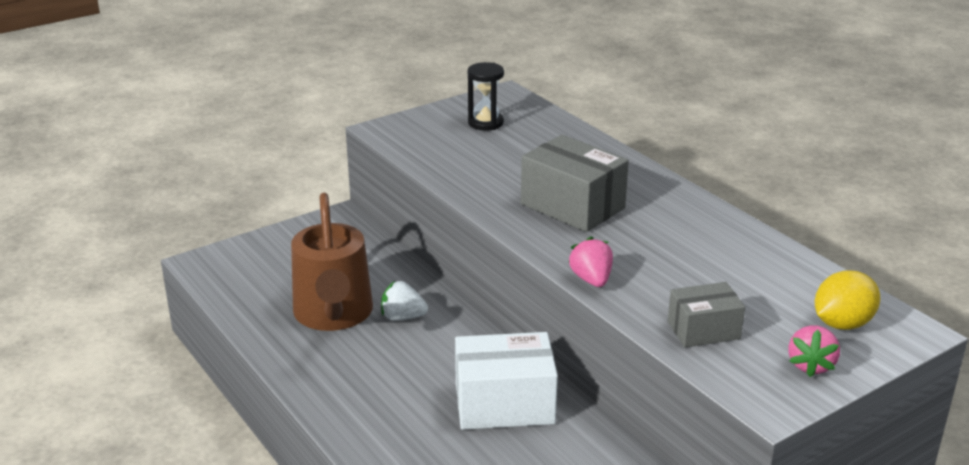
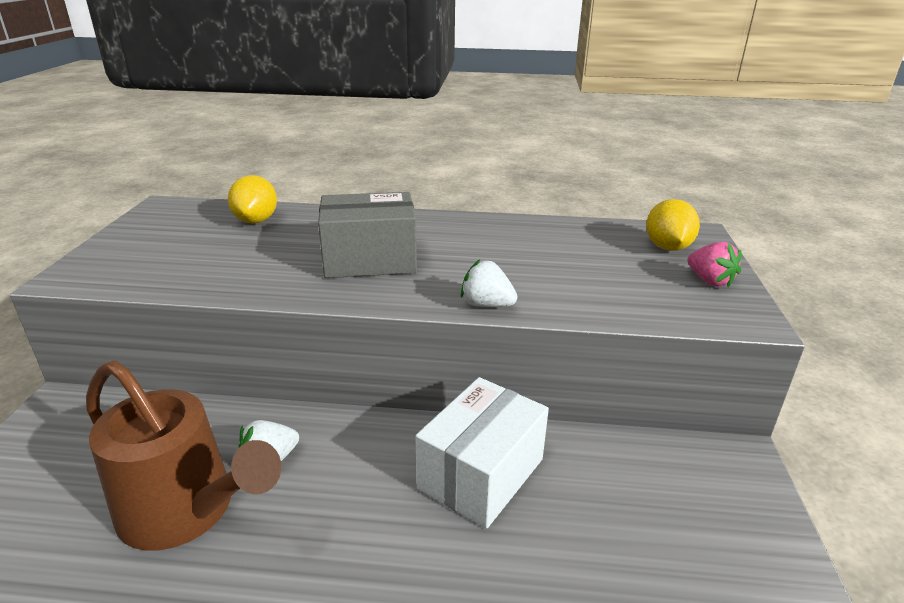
camera: 50 degrees left, 0 degrees up
black hourglass [468,62,504,131] -> none
pink strawberry [569,236,613,287] -> white strawberry [461,260,517,307]
grey box [668,282,745,347] -> none
none -> yellow lemon [228,175,277,223]

